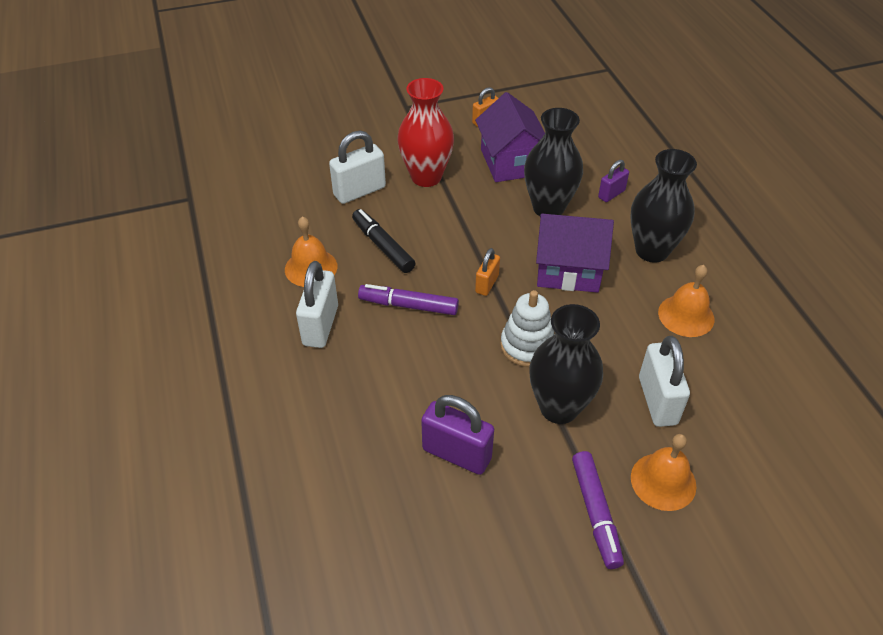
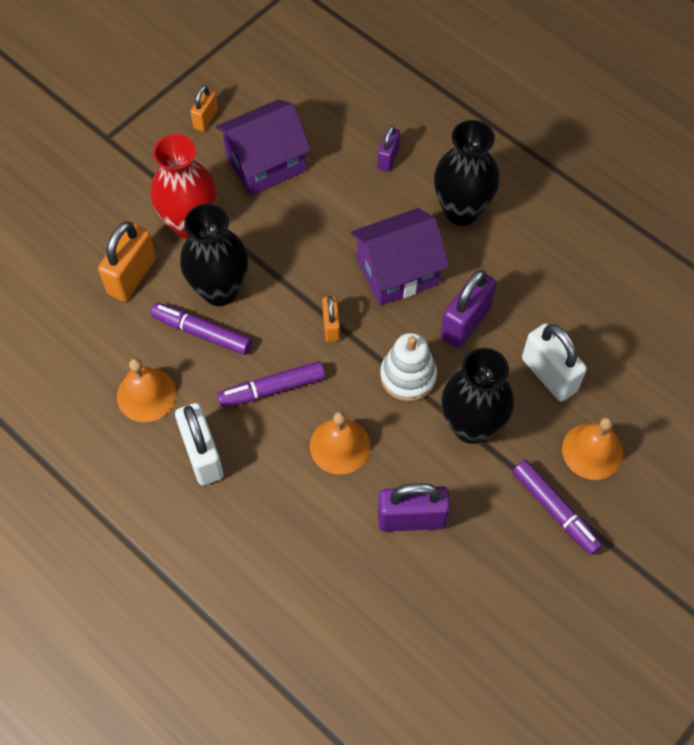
camera: 30 degrees left, 15 degrees up
white padlock [329,131,386,204] -> orange padlock [98,222,156,302]
black marker [352,209,416,273] -> purple marker [151,303,252,355]
purple house [475,92,545,182] -> purple house turned 75 degrees counterclockwise [216,99,311,195]
black vase [524,108,583,216] -> black vase moved to [180,204,248,306]
orange bell [658,265,714,337] -> orange bell moved to [310,412,371,475]
none -> purple padlock [440,270,497,348]

